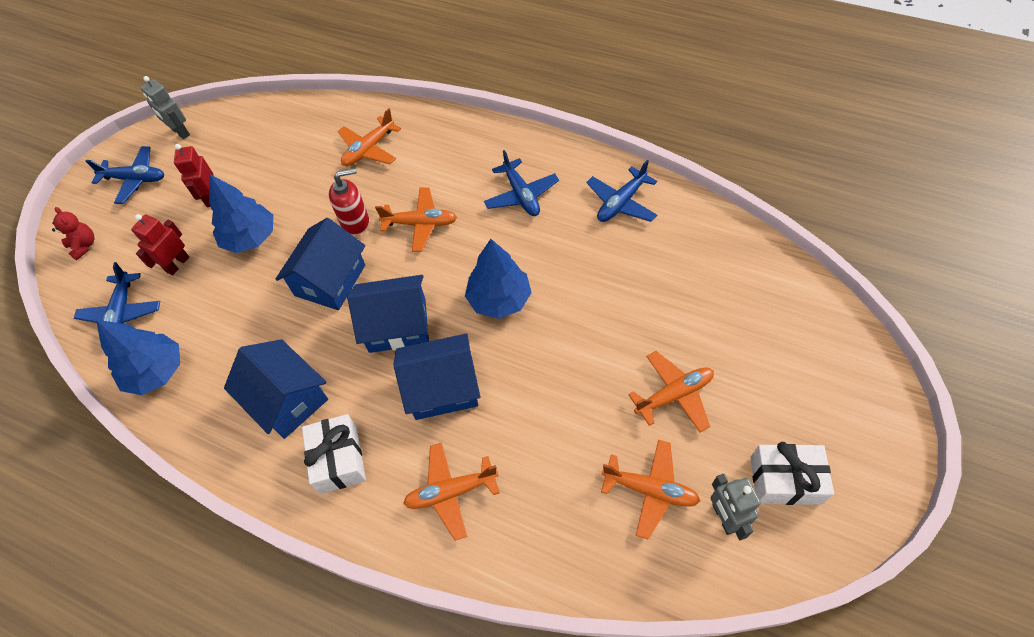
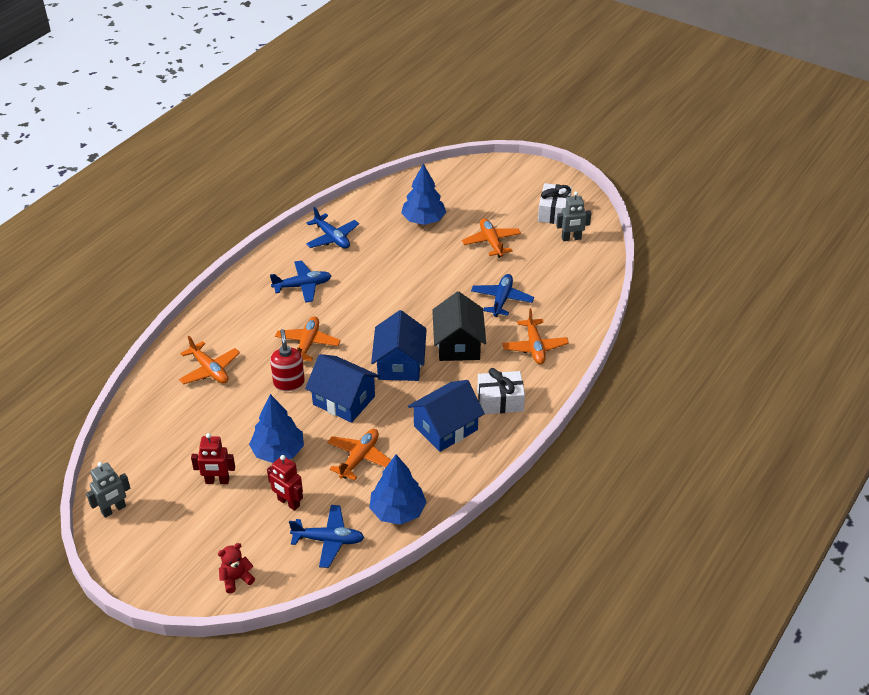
camera: 85 degrees left, 15 degrees down
blue plane [85,146,164,204] -> blue plane moved to [471,274,534,317]
blue house [393,334,480,420] -> black house [432,292,486,361]
blue tree [465,239,532,319] -> blue tree moved to [401,164,446,225]
orange plane [601,440,700,540] -> orange plane moved to [327,429,391,481]

